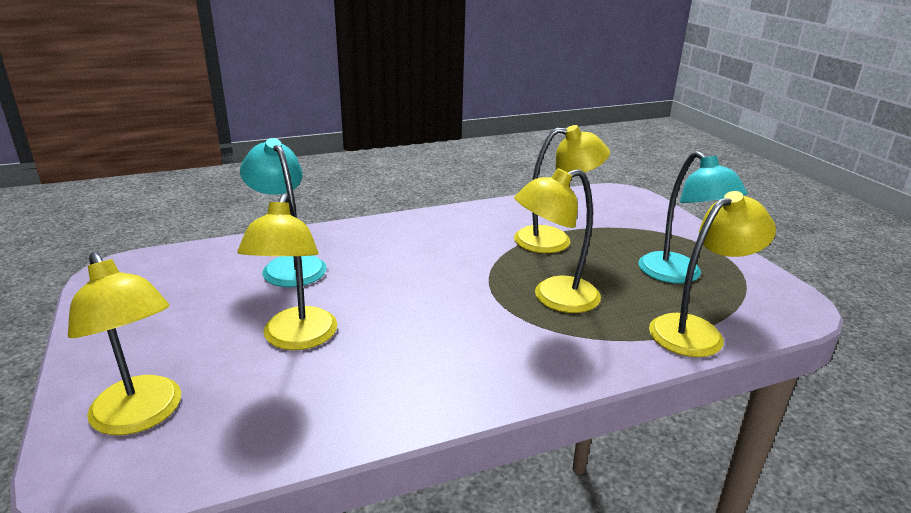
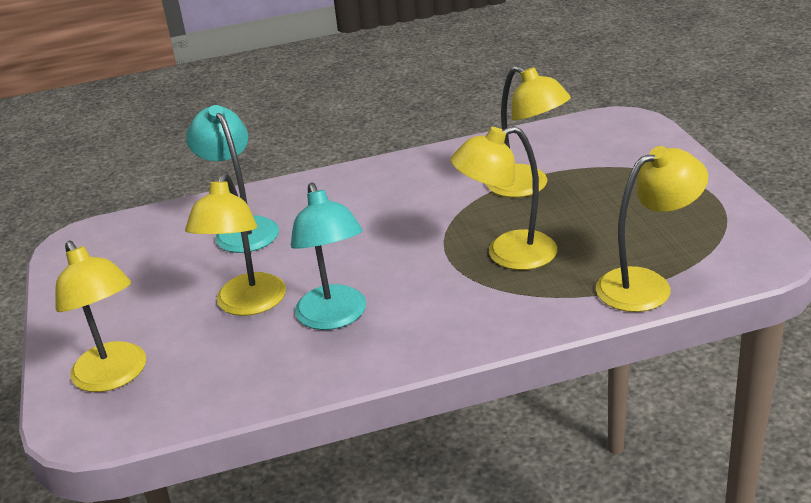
camera: 10 degrees right, 5 degrees up
yellow lamp [514,125,610,253] -> yellow lamp turned 45 degrees clockwise [486,66,571,198]
turquoise lamp [638,151,748,284] -> turquoise lamp moved to [291,183,366,330]

